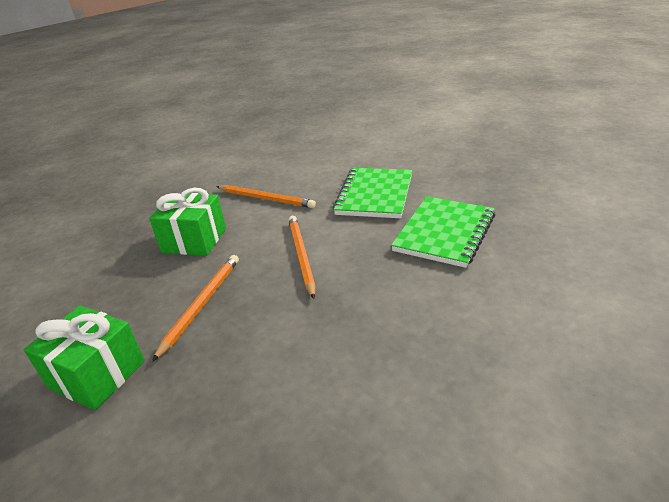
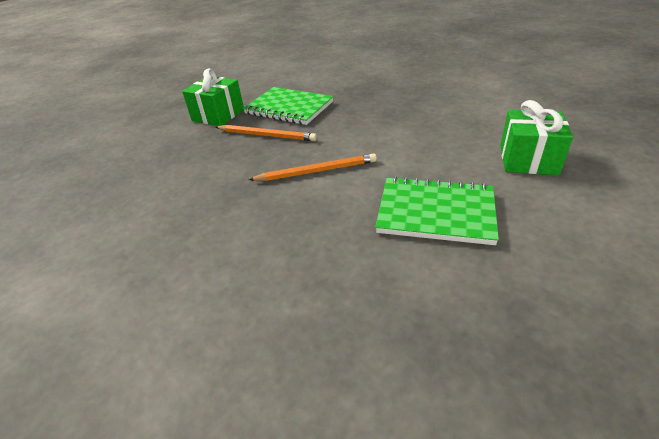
camera: 90 degrees right, 5 degrees up
green gift [149,188,226,256] -> green gift moved to [500,100,573,175]
orange pencil [216,185,316,208] -> none
green notebook [391,196,495,268] -> green notebook moved to [243,87,333,125]

